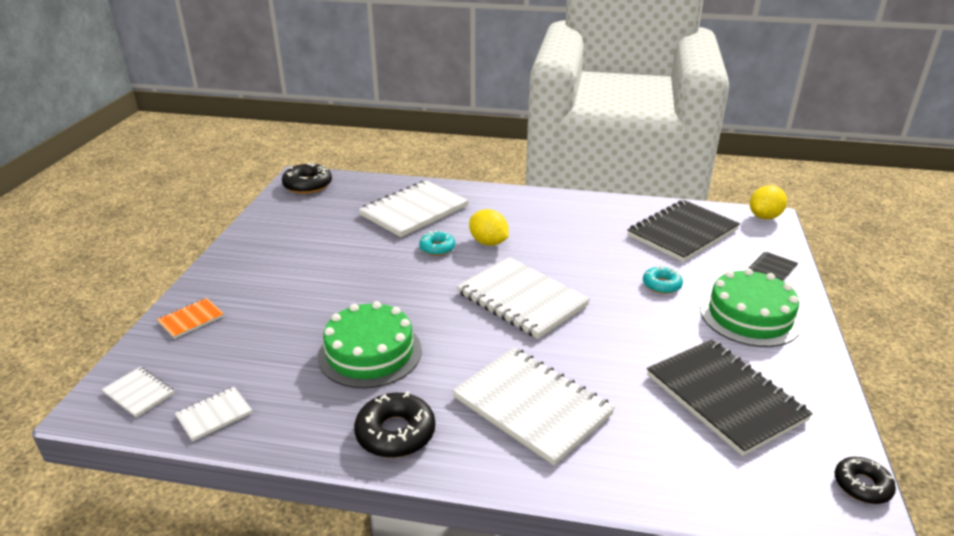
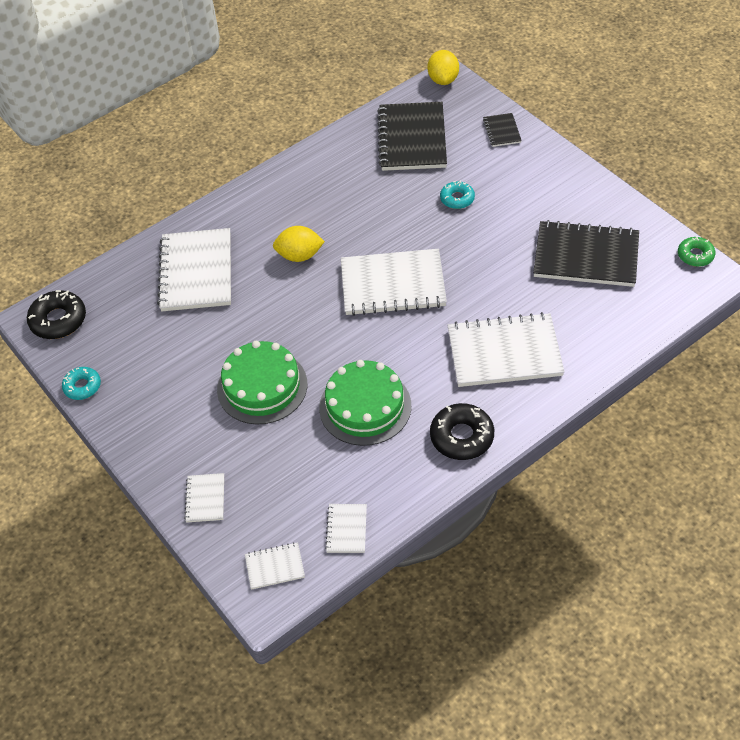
camera: 45 degrees left, 20 degrees up
orange notebook [157,298,224,339] -> white notebook [184,473,224,523]
turquoise donut [419,231,455,255] -> turquoise donut moved to [62,367,101,400]
green cake [700,268,802,347] -> green cake moved to [217,341,307,425]
black donut [835,457,896,504] -> green donut [678,237,715,267]

